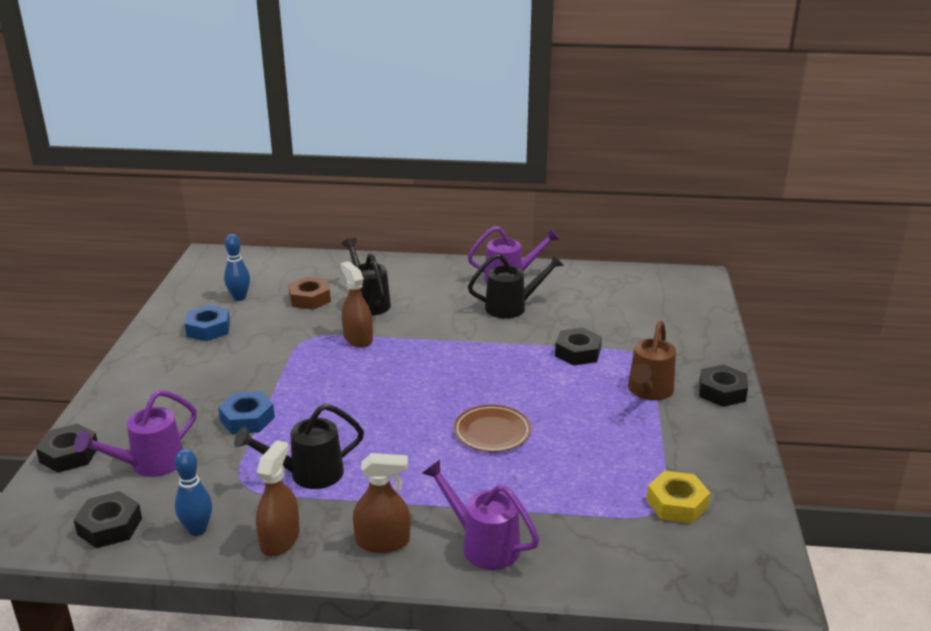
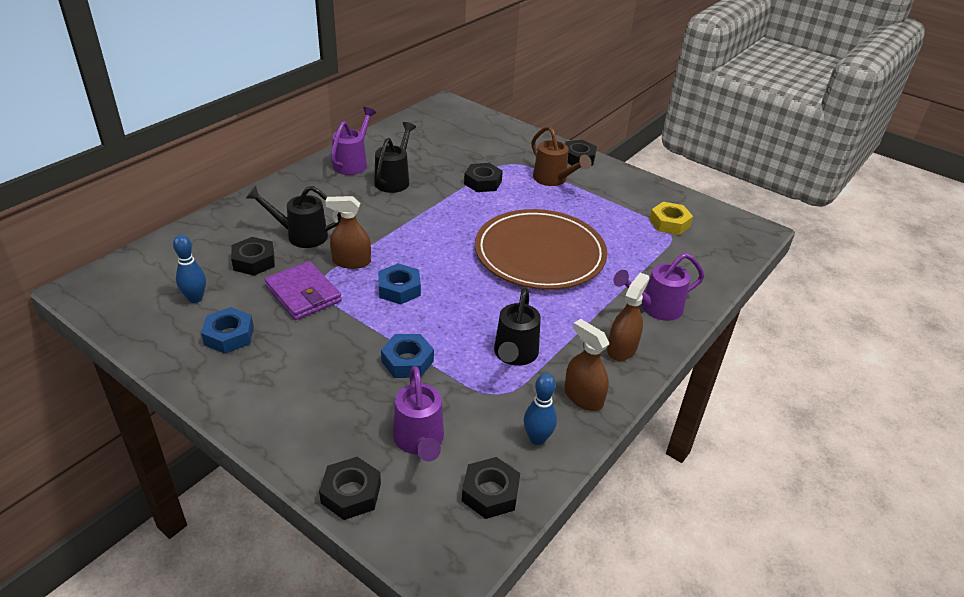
camera: 60 degrees left, 10 degrees up
brown nut [288,277,331,310] -> black nut [231,237,275,276]
brown plate [454,405,531,452] -> brown plate [475,209,607,290], size x2.14
none -> purple wallet [264,261,342,320]
none -> blue nut [378,263,421,304]

